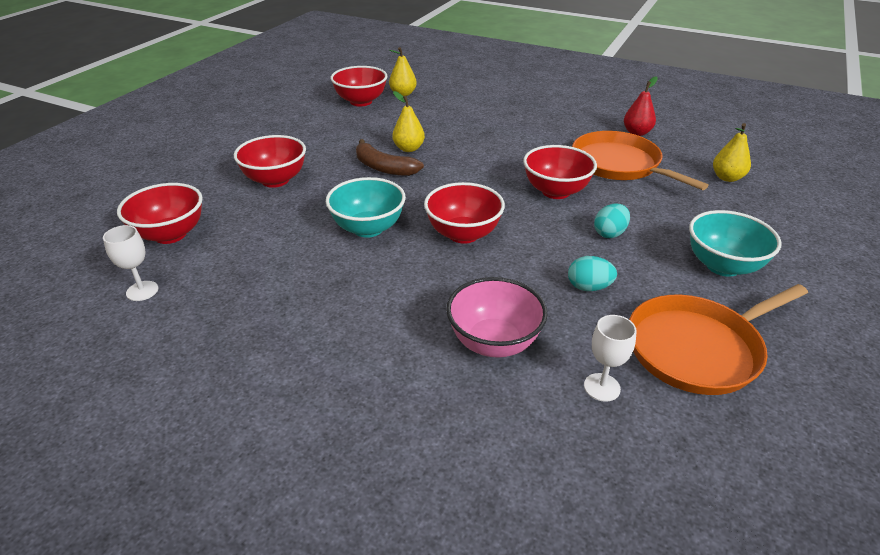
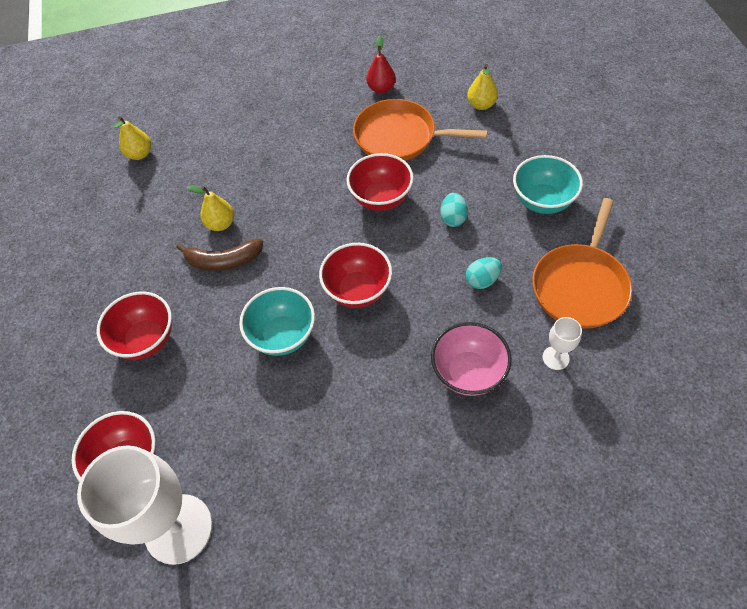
camera: 35 degrees left, 20 degrees up
white goblet [103,225,158,301] -> white goblet [77,445,212,565], size x2.32
red bowl [331,66,388,106] -> none

